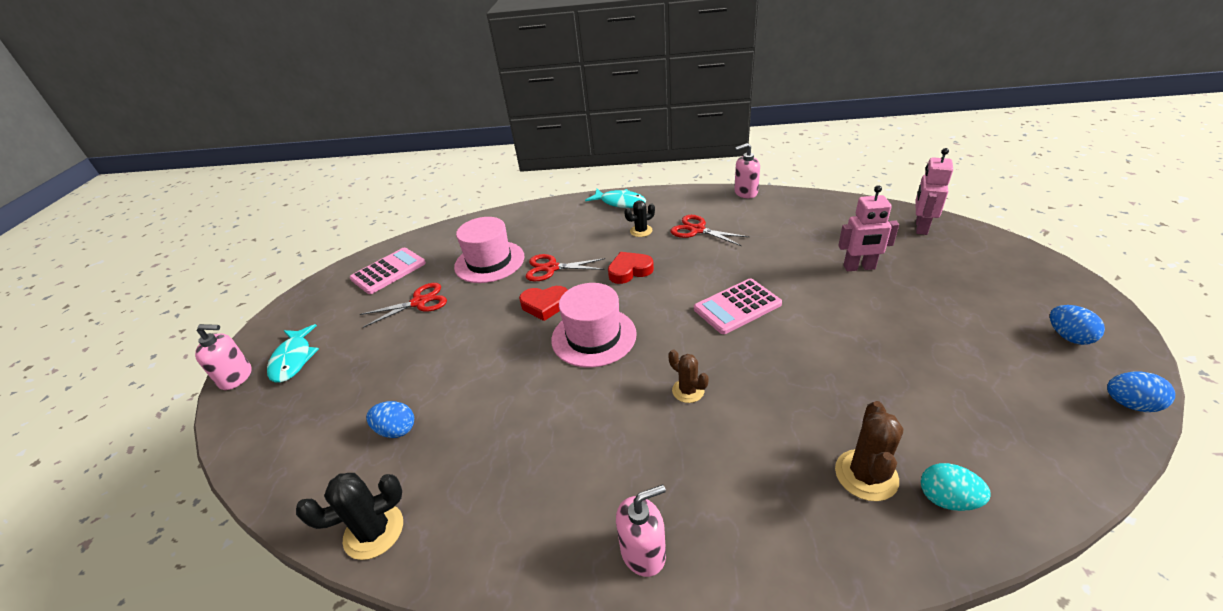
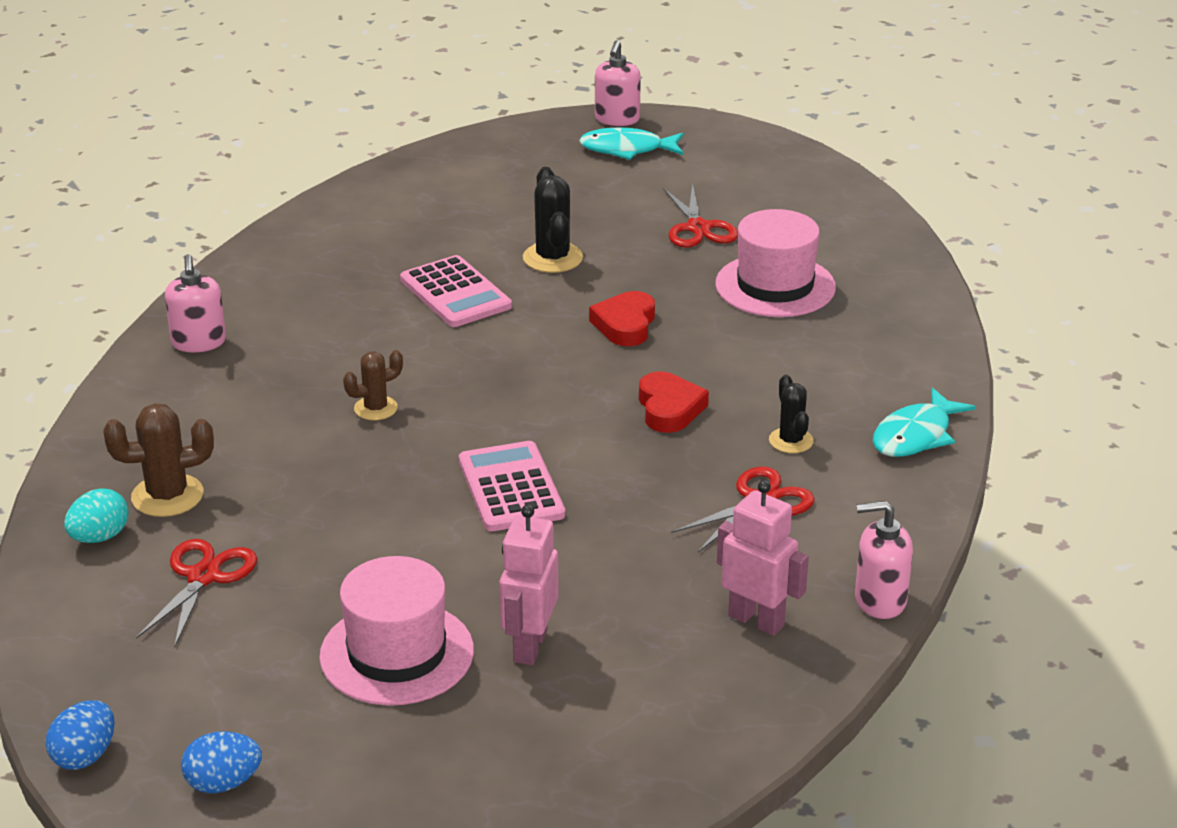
camera: 100 degrees right, 5 degrees down
black cactus [296,473,403,560] -> black cactus moved to [523,167,583,273]
pink calculator [350,248,426,294] -> pink calculator moved to [400,255,512,327]
blue egg [366,401,414,438] -> none
red scissors [526,254,605,281] -> red scissors moved to [136,539,257,648]
pink hat [551,283,637,368] -> pink hat moved to [319,556,474,705]
pink soap dispenser [734,143,760,198] -> pink soap dispenser turned 90 degrees counterclockwise [855,501,913,619]
brown cactus [835,401,903,501] -> brown cactus turned 45 degrees counterclockwise [103,404,214,517]
pink robot [915,148,953,235] -> pink robot moved to [717,480,809,636]

